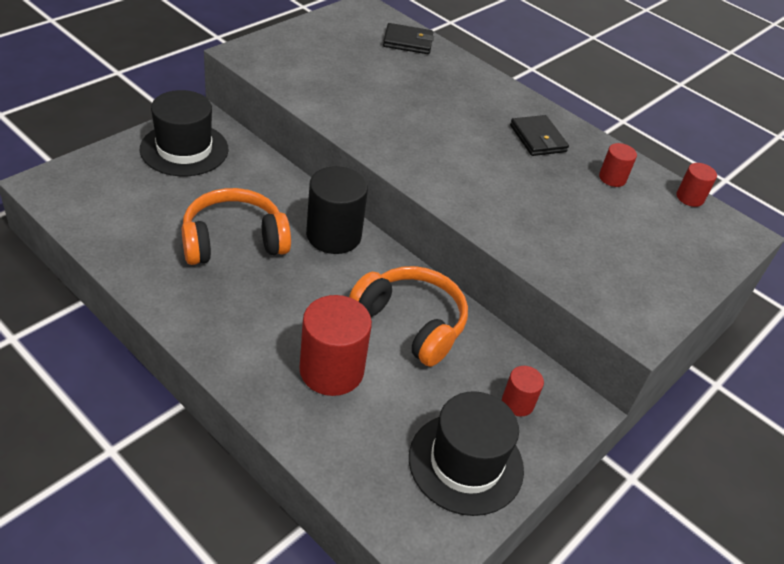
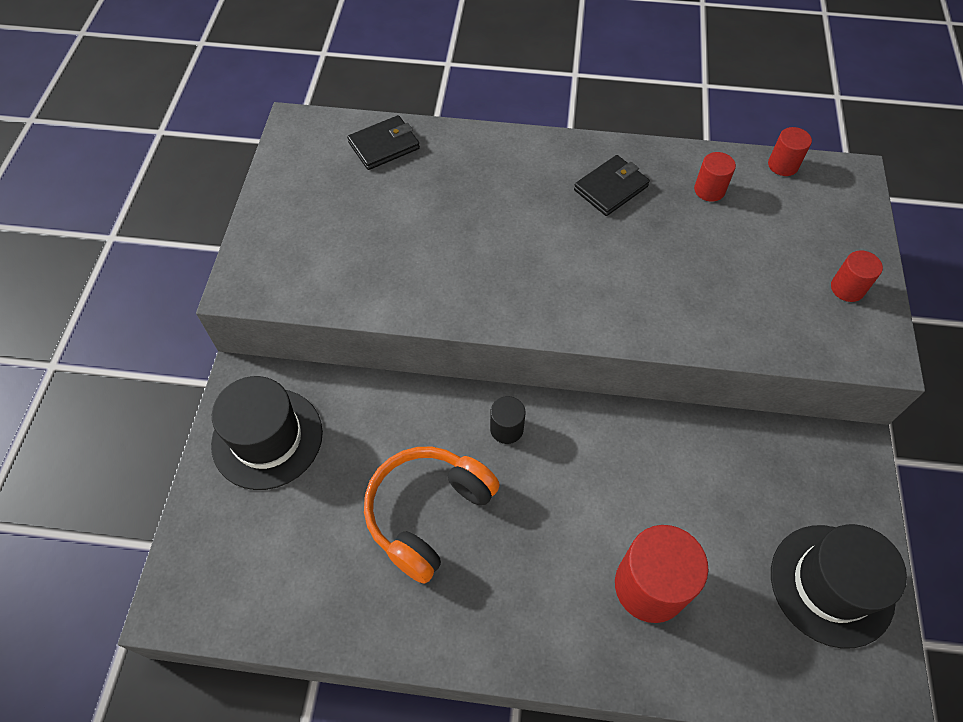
camera: 30 degrees left, 15 degrees up
black cylinder [306,166,368,254] -> black cylinder [490,396,525,444], size x0.52
orange headphones [349,266,468,367] -> none
red cylinder [502,366,544,417] -> red cylinder moved to [831,250,883,302]
black wallet [510,115,569,156] -> black wallet turned 75 degrees counterclockwise [574,155,650,216]

